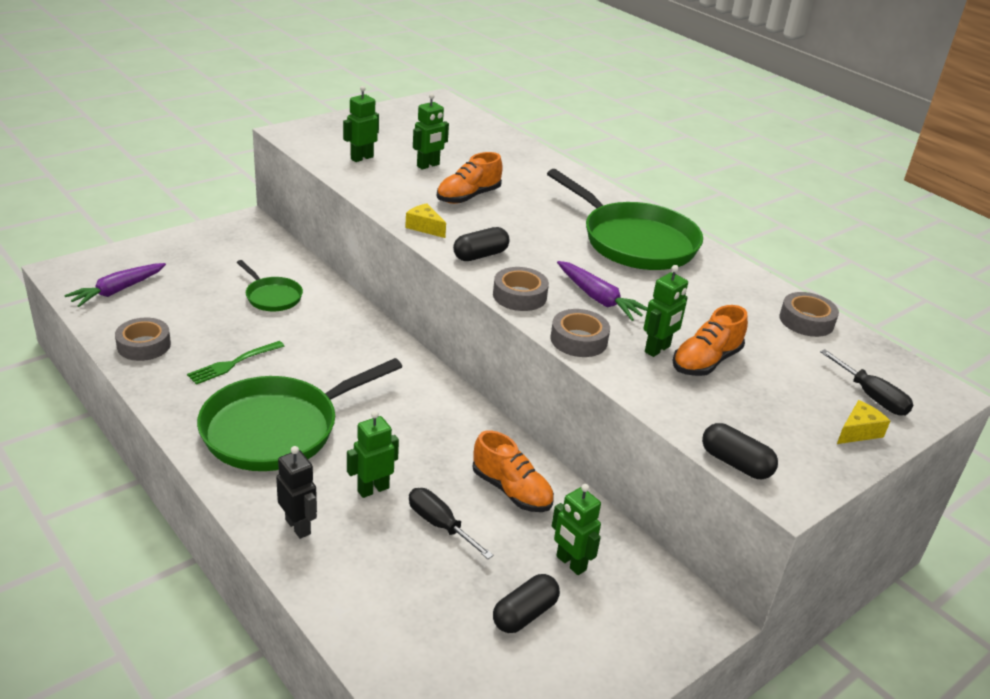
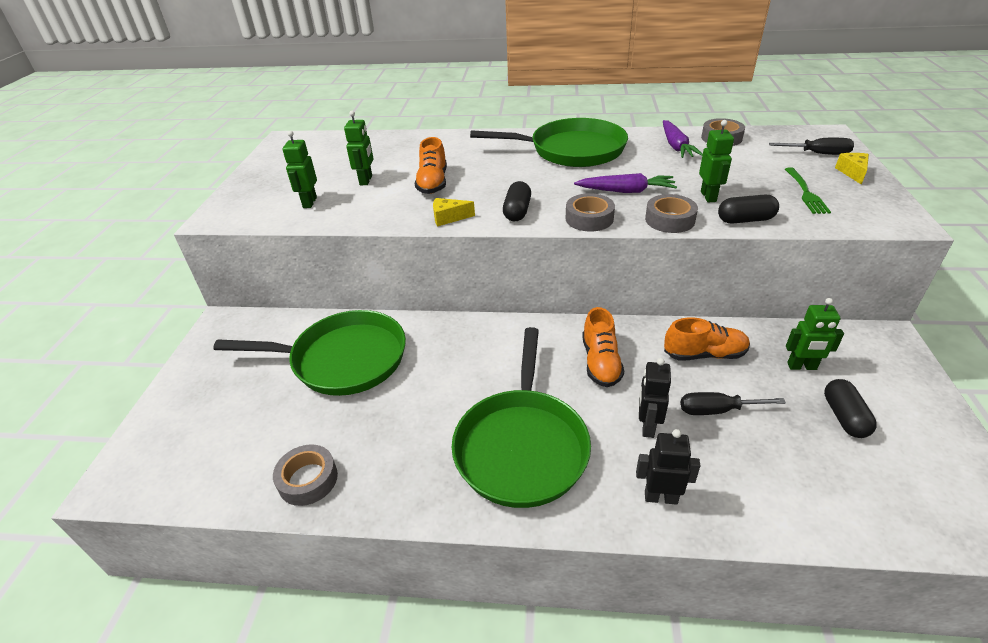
camera: 40 degrees left, 5 degrees up
purple carrot [64,263,166,307] -> purple carrot moved to [663,120,703,158]
green fork [187,341,284,385] -> green fork moved to [785,167,831,214]
green pan [237,260,303,311] -> green pan [213,310,406,396], size x2.00
green robot [347,411,399,498] -> black robot [639,358,671,438]
orange shoe [672,305,748,376] -> orange shoe moved to [582,307,624,387]
black capsule [702,423,778,479] -> black capsule moved to [718,195,779,224]

